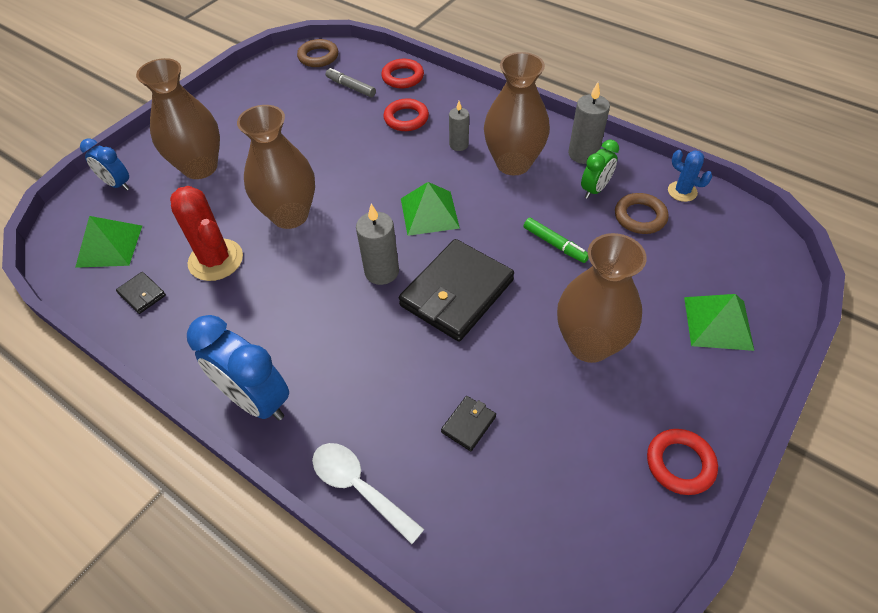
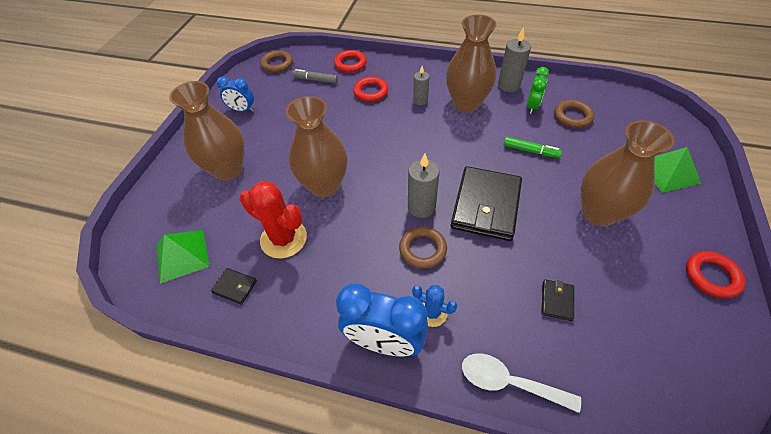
camera: 20 degrees left, 0 degrees up
blue clock [80,139,129,190] -> blue clock moved to [217,76,254,112]
green pyramid [401,182,460,236] -> none
blue cactus [668,150,712,202] -> blue cactus moved to [412,285,457,327]
none -> brown ring [399,226,447,269]

